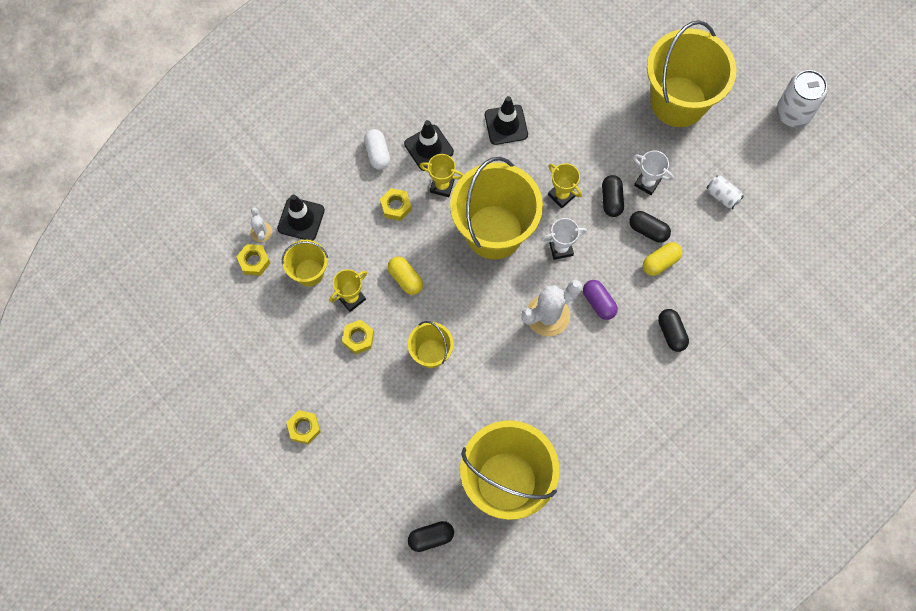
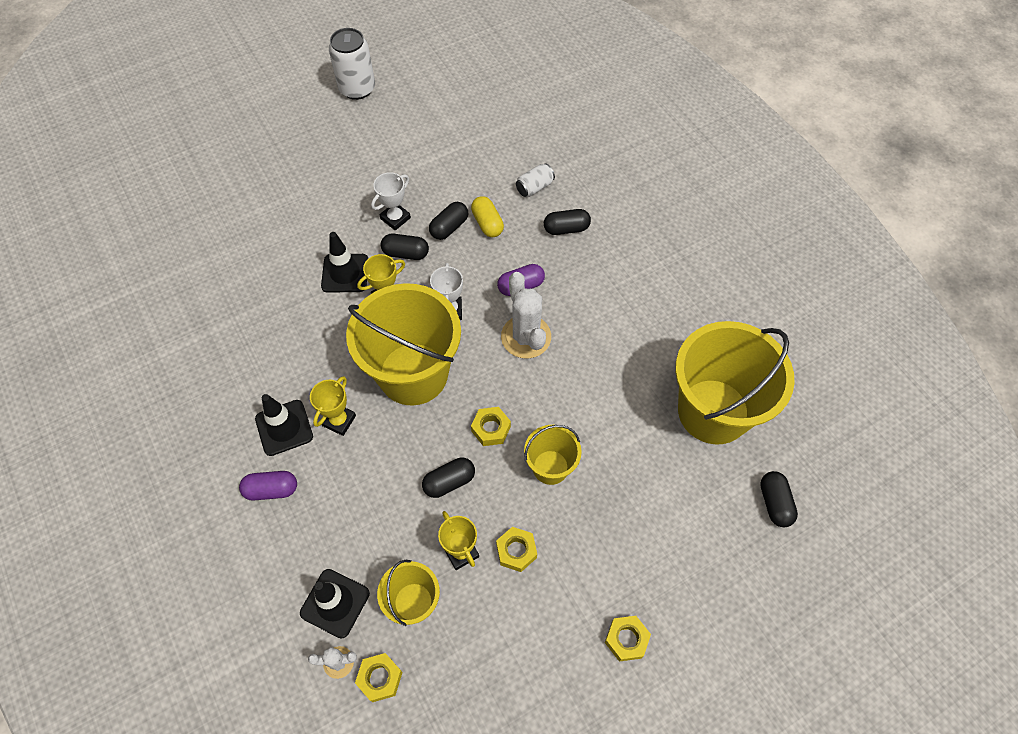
camera: 80 degrees left, 10 degrees down
white capsule [364,129,390,170] -> purple capsule [239,471,297,501]
yellow nut [380,188,412,221] -> yellow nut moved to [471,407,511,446]
yellow capsule [388,257,423,295] -> black capsule [422,458,475,498]
black traffic cone [485,96,528,145] -> black traffic cone moved to [321,232,368,292]
yellow bucket [647,20,736,127] -> none
white can [707,175,744,209] -> white can moved to [516,163,555,197]

